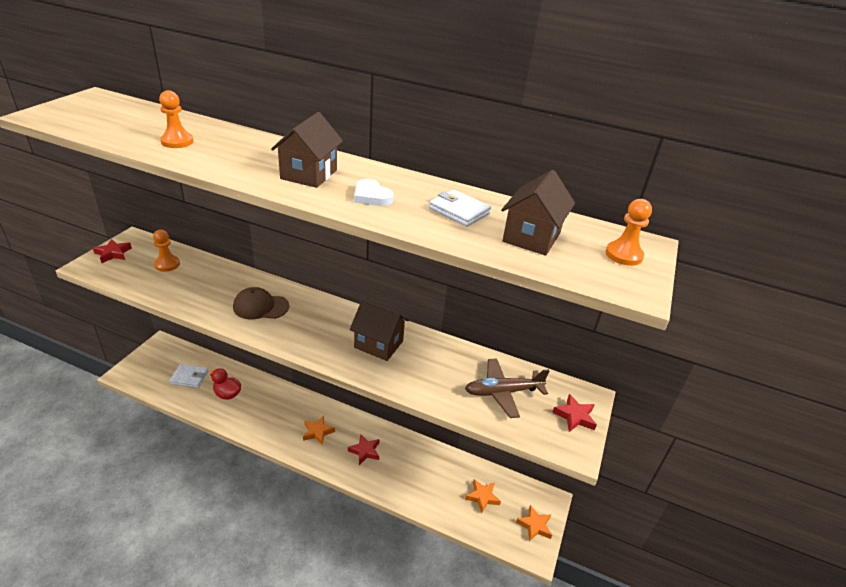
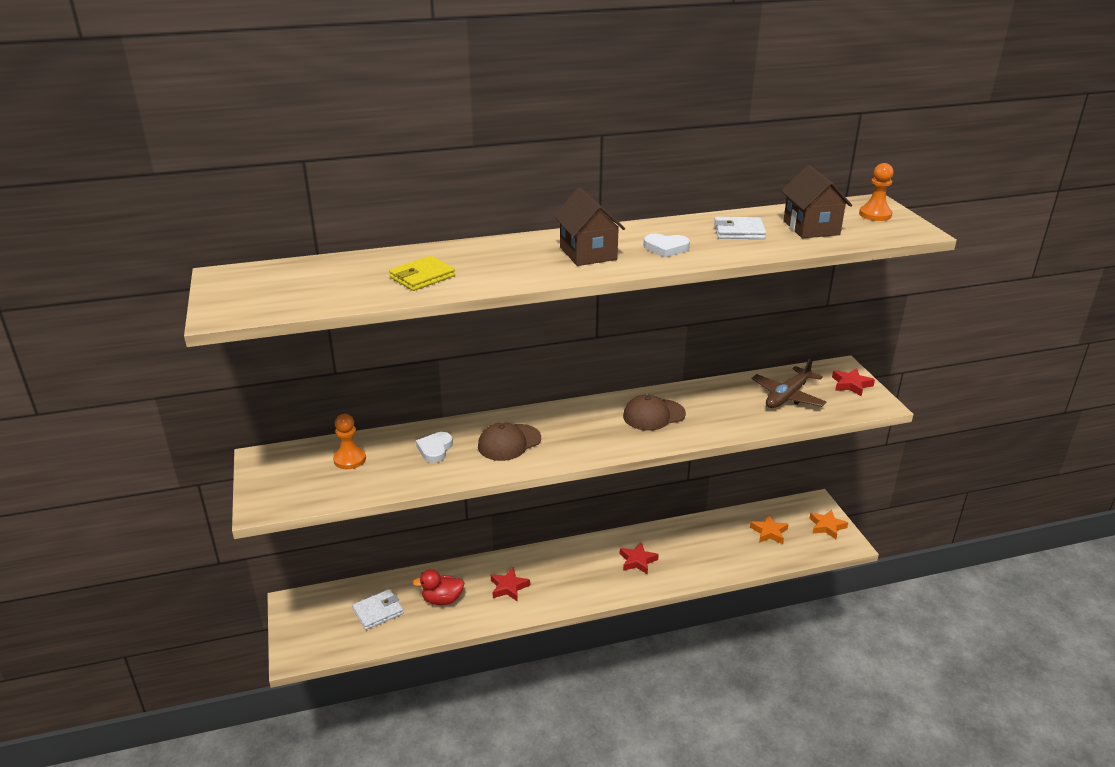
camera: 35 degrees left, 5 degrees down
red star [93,239,132,263] -> red star moved to [491,567,530,602]
orange pawn [159,90,193,148] -> yellow wallet [389,256,455,291]
orange star [303,416,335,445] -> none
brown house [350,301,409,361] -> brown cap [623,394,686,431]
none -> white heart [416,432,453,463]

